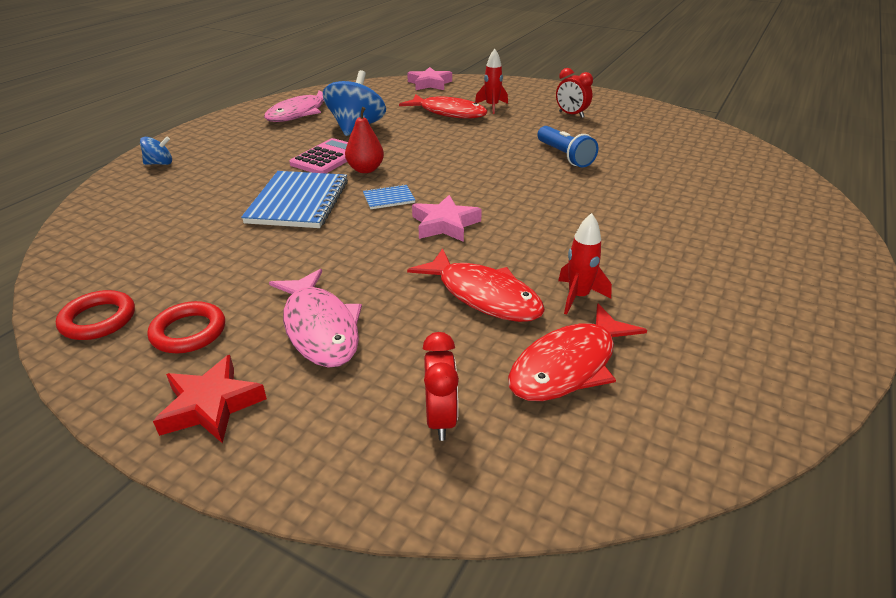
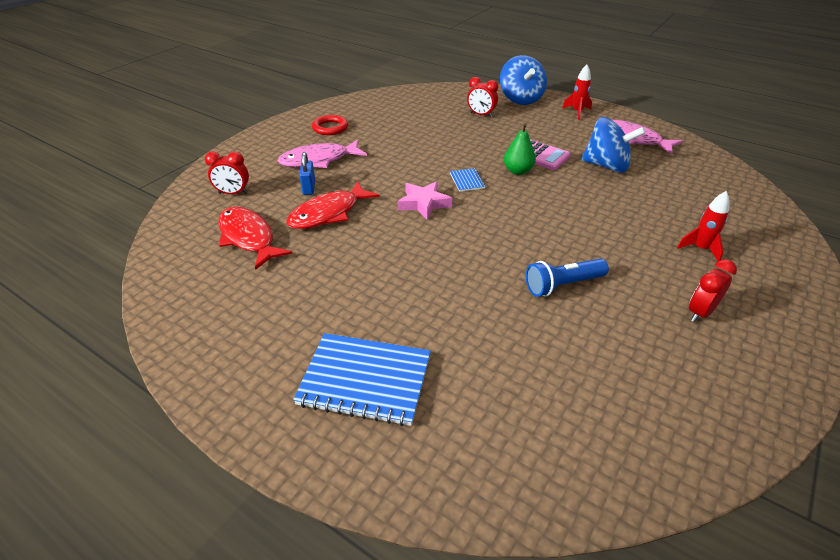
camera: 95 degrees right, 5 degrees up
red ring [56,290,135,340] -> none
blue spinning top [140,137,172,165] -> blue spinning top [500,55,547,105], size x2.05
red star [153,355,267,444] -> none
blue notebook [241,171,348,228] -> blue notebook moved to [293,333,431,426]
red pear [345,107,384,173] -> green pear [504,123,536,175]
red fish [399,94,488,119] -> none
pink star [407,67,452,90] -> none
red rocket [558,213,612,315] -> red rocket moved to [562,65,592,120]
none -> blue padlock [299,152,315,195]
none -> red clock [467,77,498,117]

